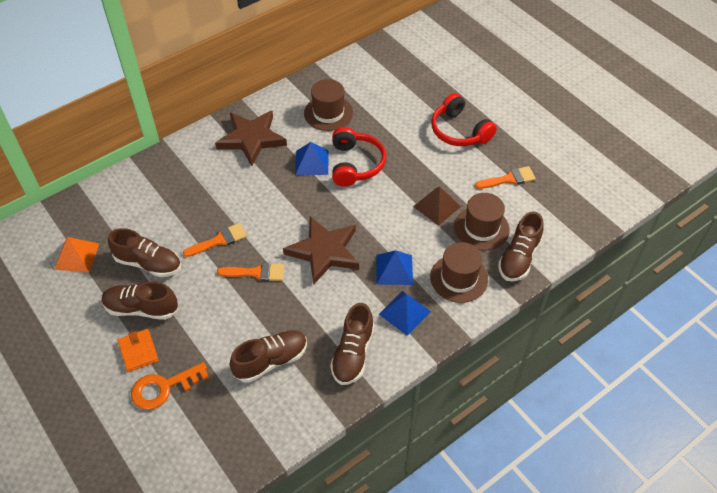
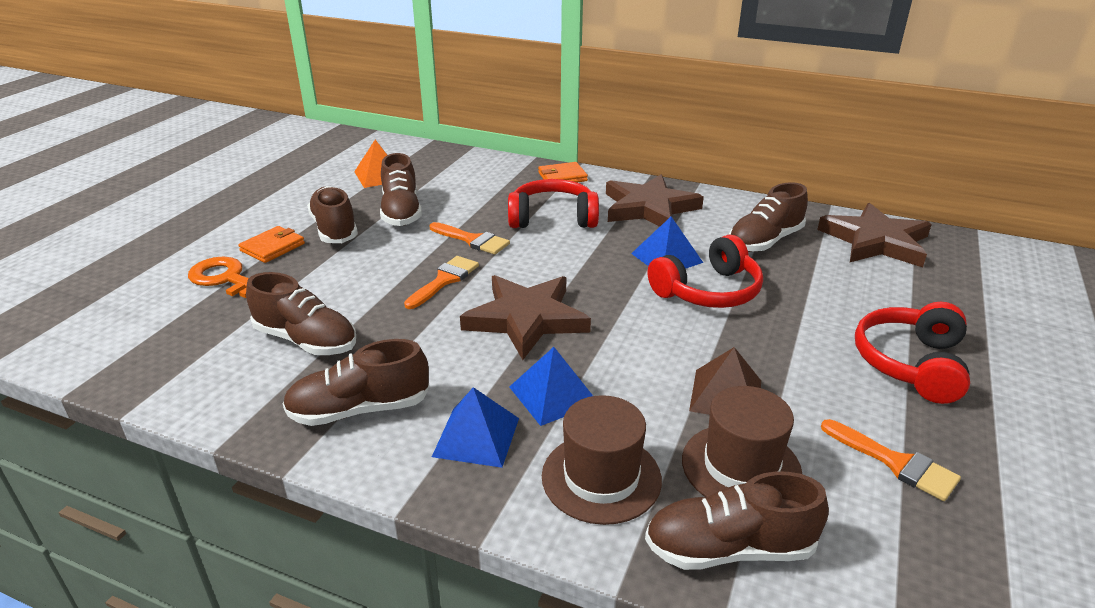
camera: 60 degrees right, 20 degrees down
orange brush [217,263,284,281] -> orange brush turned 120 degrees counterclockwise [404,256,479,309]
brown hat [304,79,353,131] -> brown shoe [729,182,808,252]
none -> red headphones [508,179,599,228]
none -> orange wallet [538,162,588,182]
none -> brown star [817,203,932,267]

